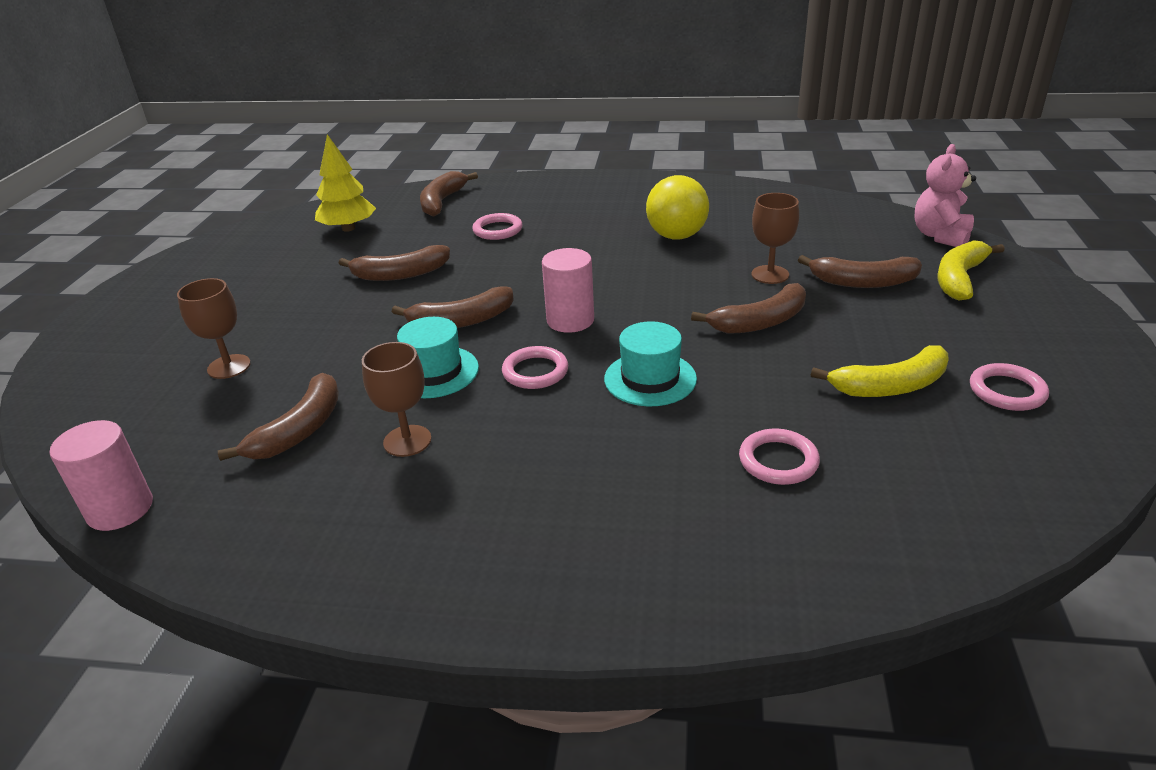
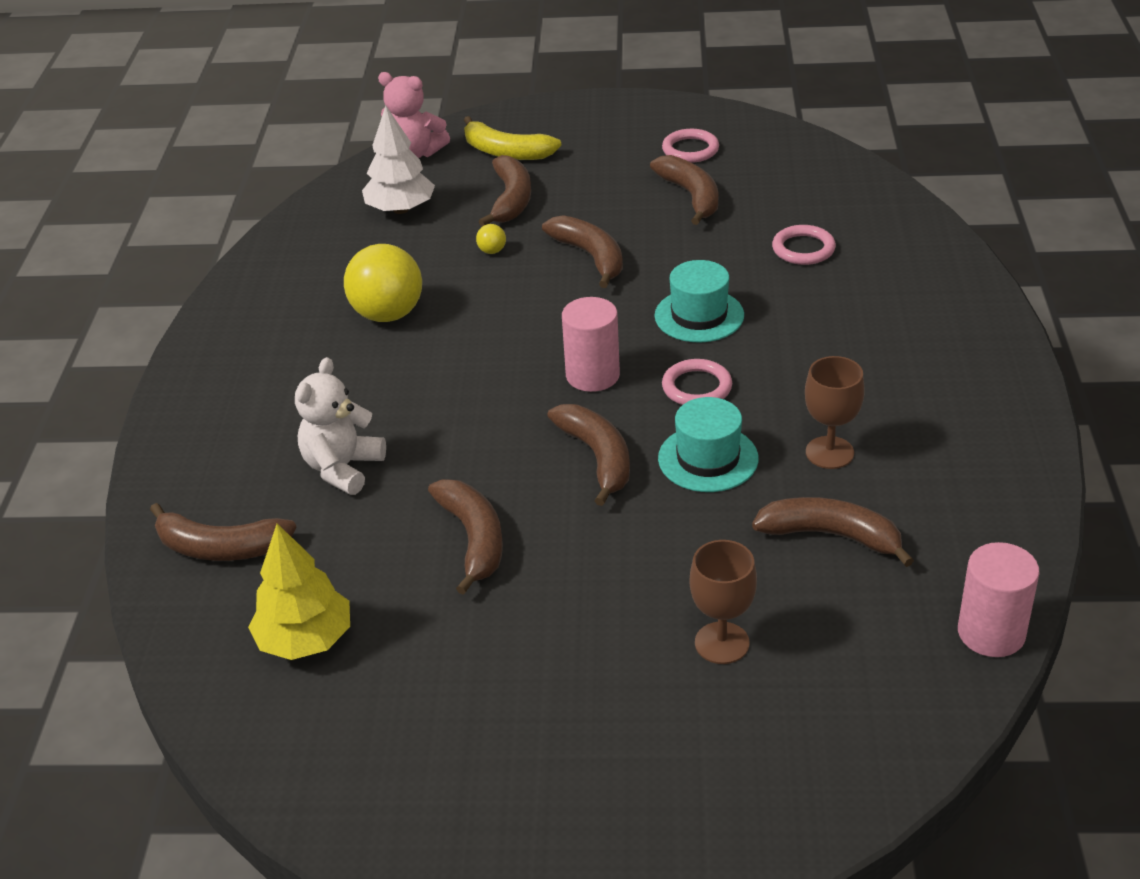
camera: 95 degrees left, 5 degrees up
pink ring [472,213,522,240] -> white teddy bear [295,357,386,495]
brown goblet [751,193,799,284] -> yellow ball [476,224,506,254]
yellow banana [811,345,949,397] -> brown banana [650,155,718,225]
none -> white tree [362,106,435,214]

